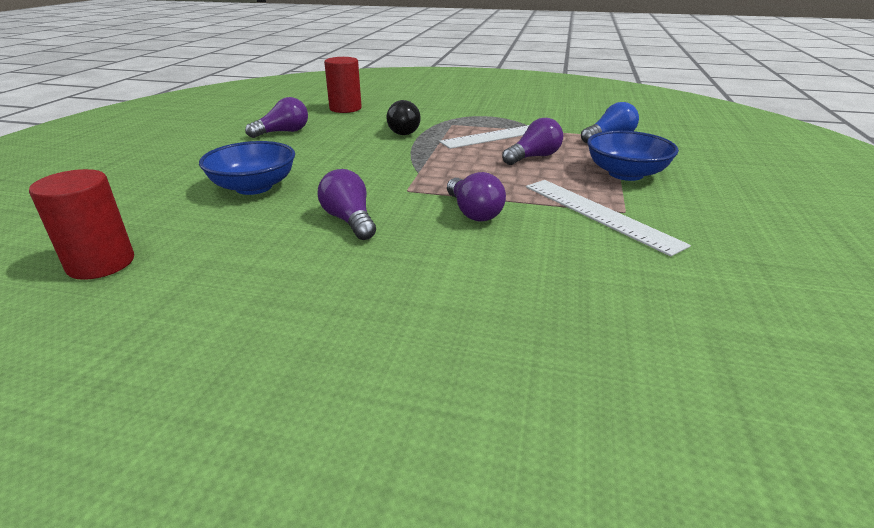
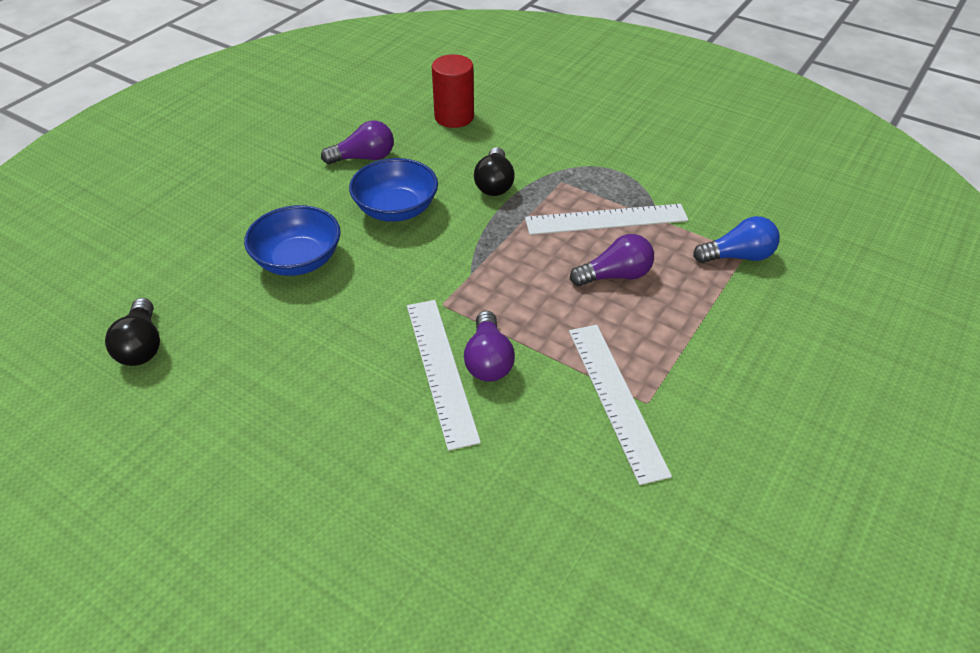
camera: 20 degrees right, 15 degrees up
red cylinder [29,169,134,280] -> black light bulb [105,298,160,366]
purple light bulb [318,169,376,240] -> none
blue bowl [587,131,679,181] -> blue bowl moved to [349,158,438,222]
none -> white ruler [407,300,481,451]

